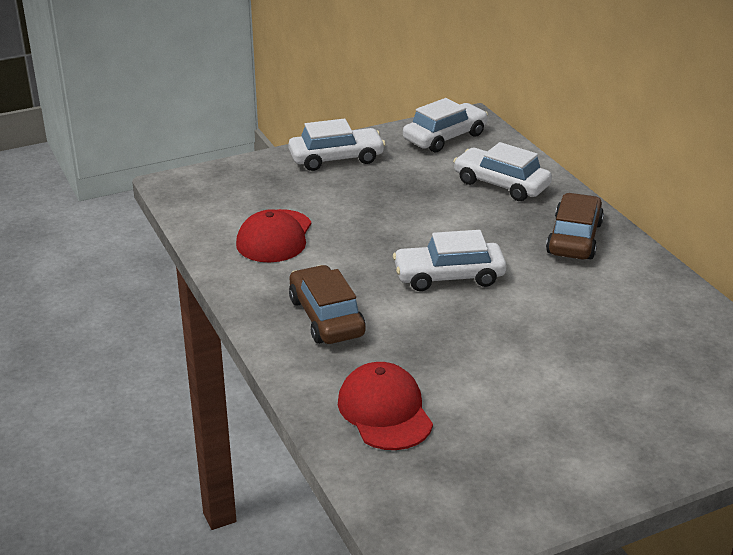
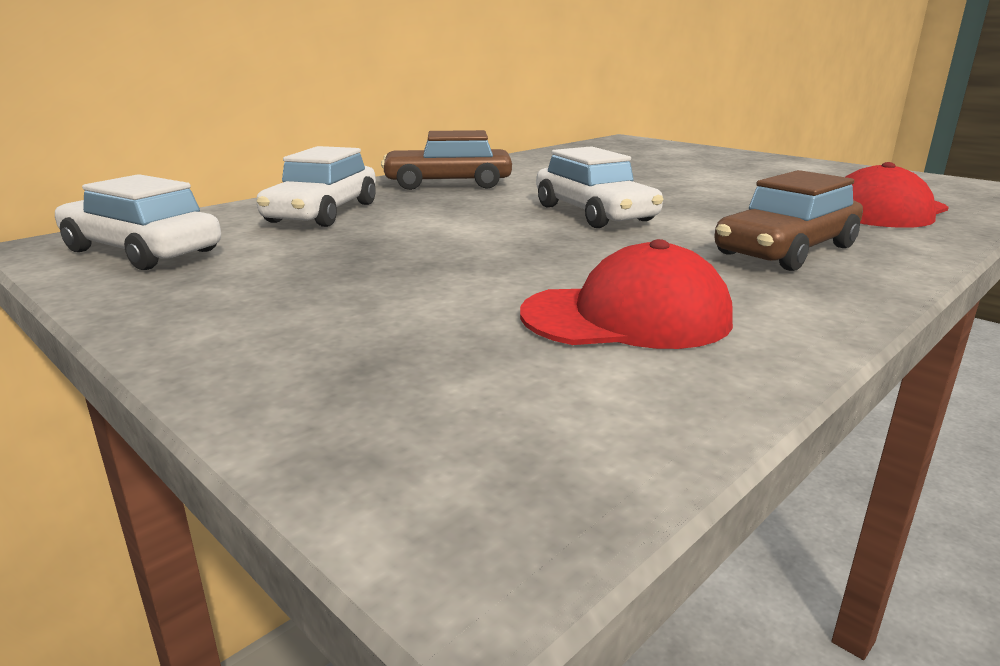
camera: 110 degrees left, 10 degrees down
white car [288,118,385,171] -> none

